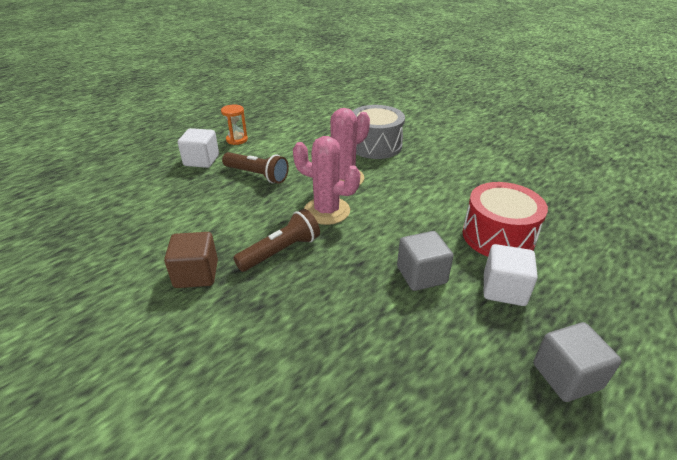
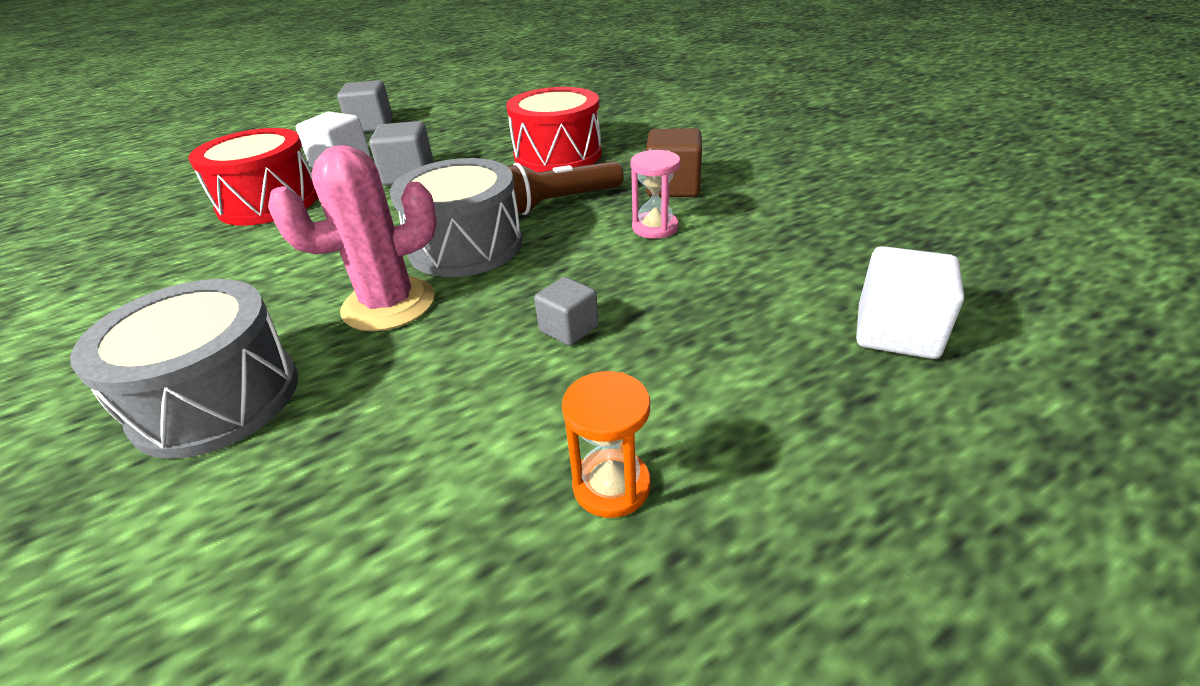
camera: 165 degrees left, 0 degrees up
white cube [178,128,219,168] -> white cube moved to [856,246,964,359]
brown flashlight [222,152,289,184] -> grey cube [534,277,599,346]
pink cactus [293,136,360,225] -> grey drum [390,158,523,277]
none -> red drum [506,87,602,172]
none -> pink hourglass [630,150,681,239]

